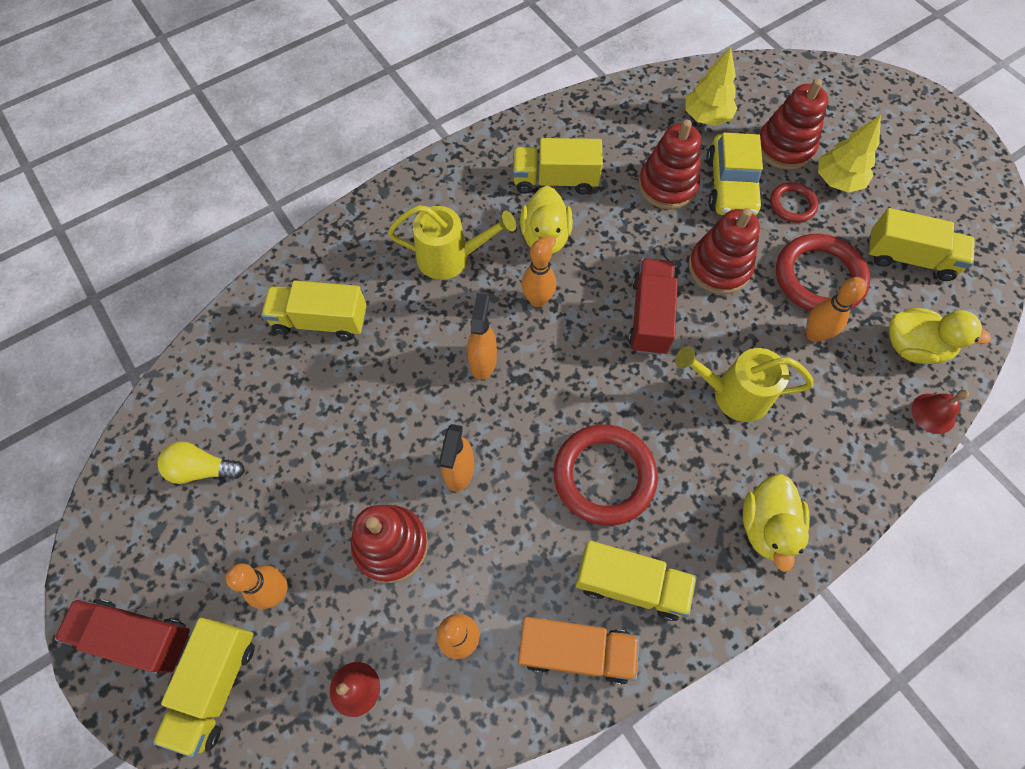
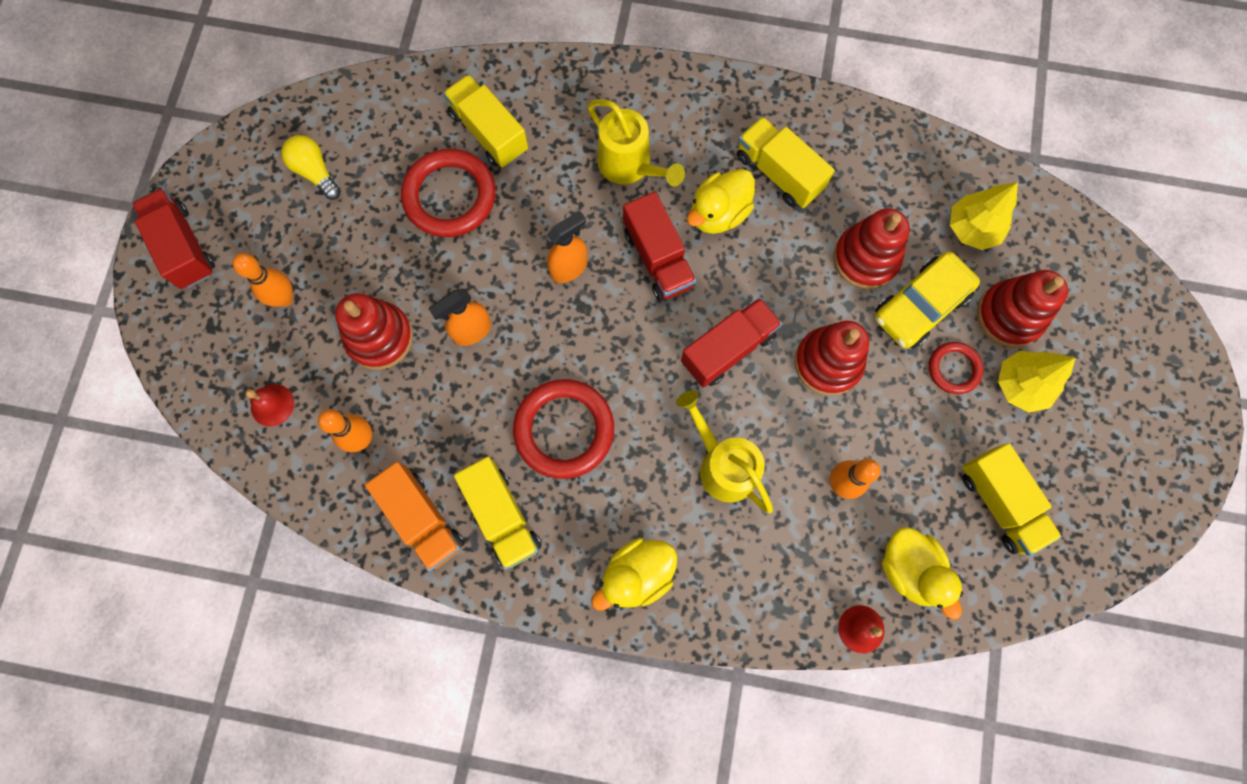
camera: 45 degrees right, 10 degrees up
yellow truck [153,618,255,757] -> none
orange bowling pin [522,239,556,307] -> red truck [623,192,696,301]
red ring [776,234,870,311] -> red ring moved to [401,149,496,237]

